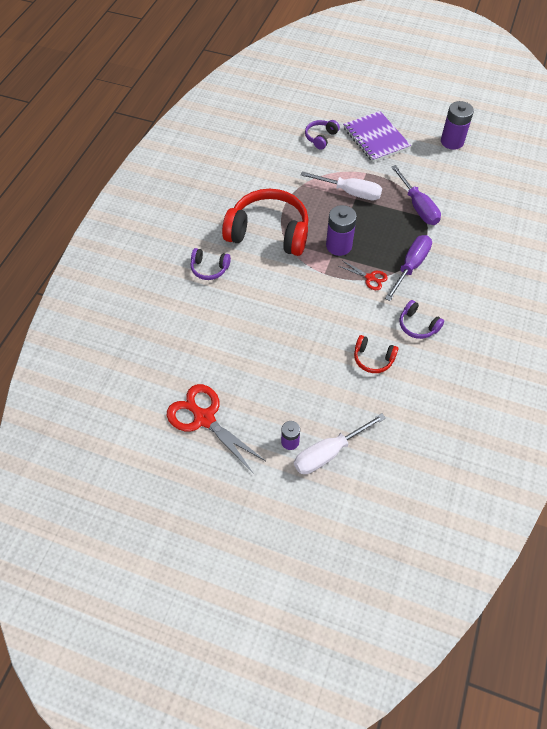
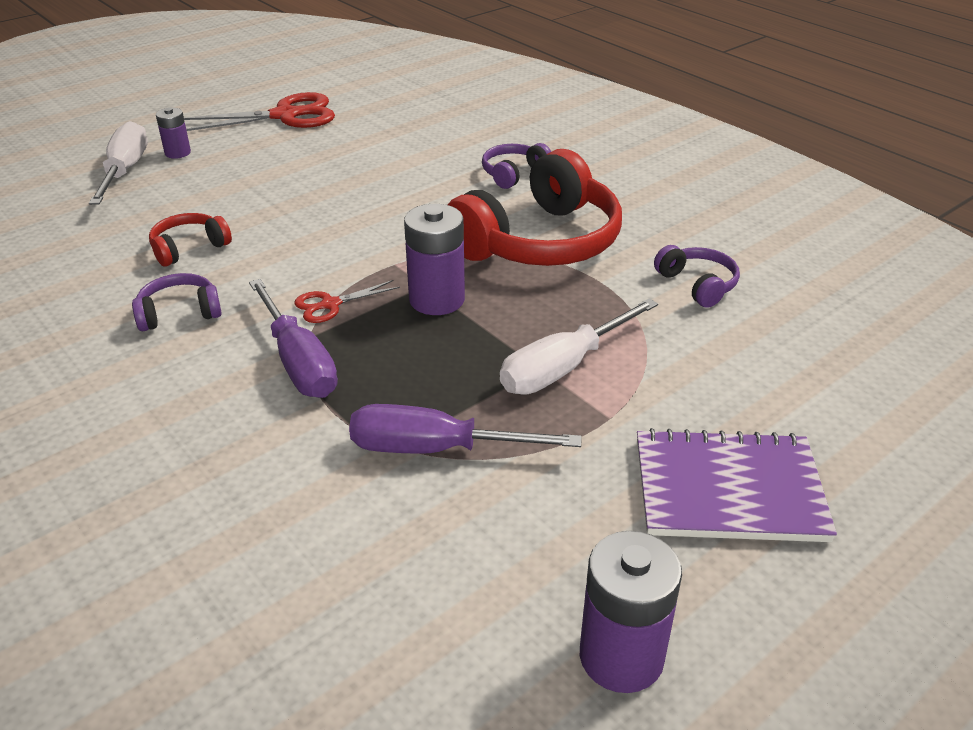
camera: 120 degrees right, 20 degrees down
purple headphones [305,120,340,150] -> purple headphones moved to [654,245,740,308]

